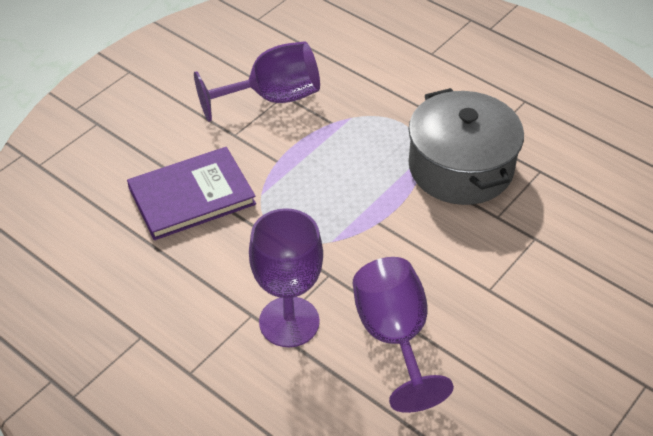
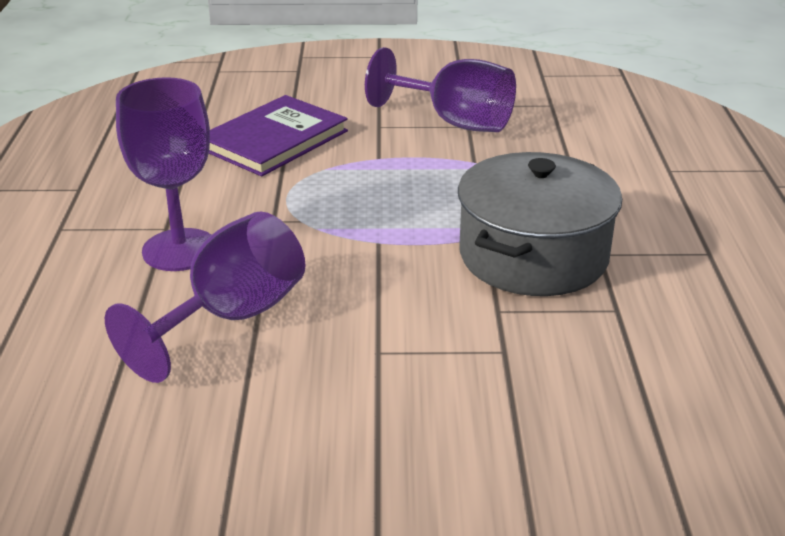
camera: 50 degrees right, 15 degrees down
purple book [127,147,256,240] -> purple book turned 75 degrees counterclockwise [209,95,348,176]

